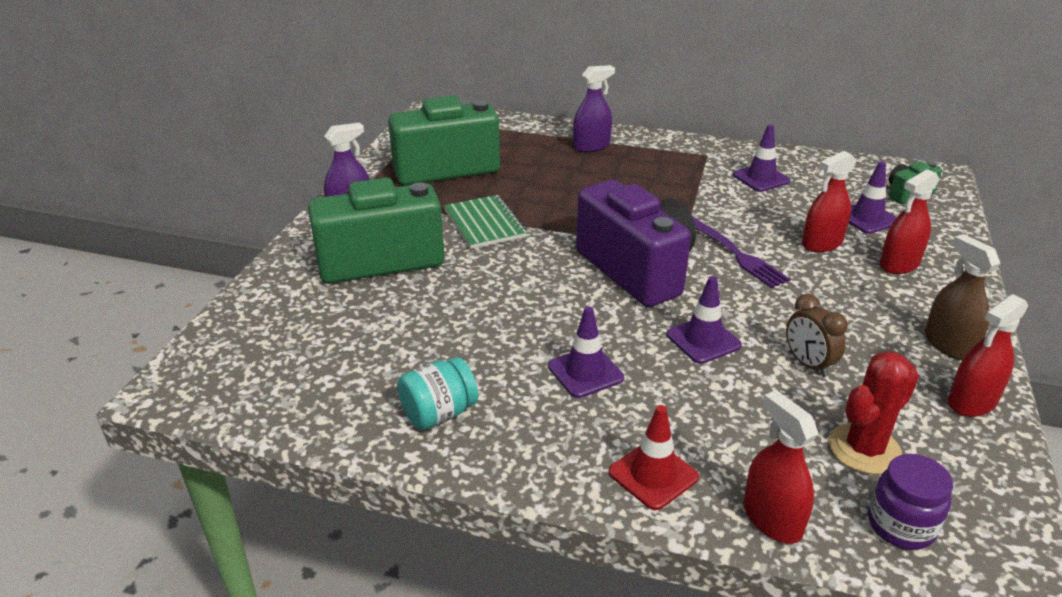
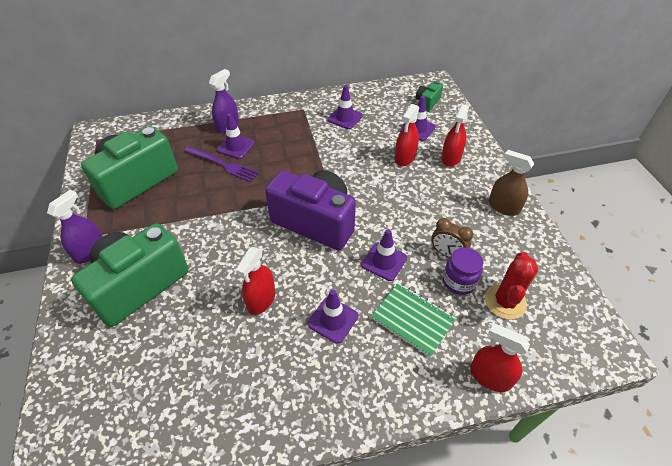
camera: 30 degrees left, 15 degrees up
turquoise jar [398,357,478,430] -> none
green notebook [444,195,527,249] -> green notebook moved to [371,283,457,357]
red traffic cone [609,405,699,510] -> none
purple fork [692,217,790,288] -> purple fork moved to [184,146,259,182]
purple jar [868,454,953,550] -> purple jar moved to [443,247,483,295]
red spray bottle [948,294,1028,417] -> red spray bottle moved to [236,247,275,315]
none -> purple traffic cone [217,113,255,159]

